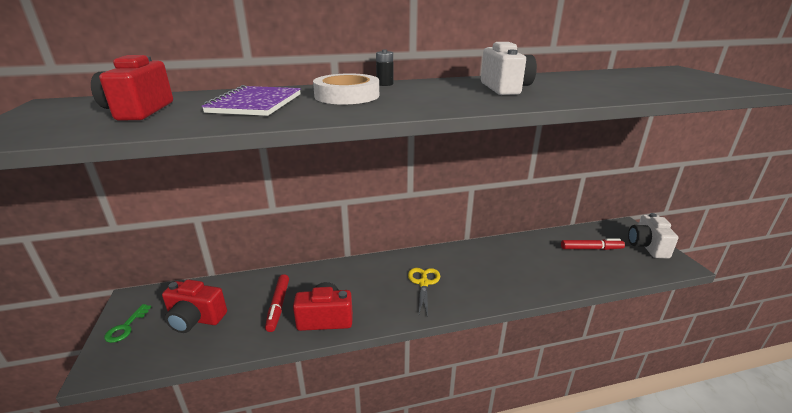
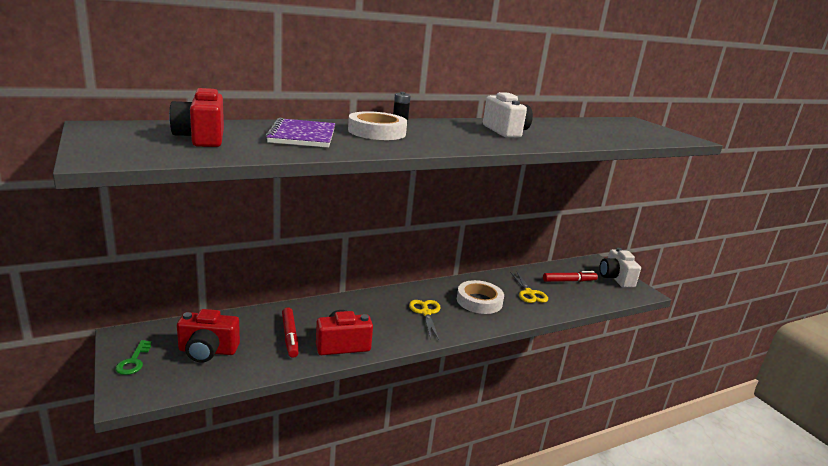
camera: 15 degrees left, 5 degrees down
none -> white tape [457,280,504,314]
none -> yellow scissors [510,272,548,303]

